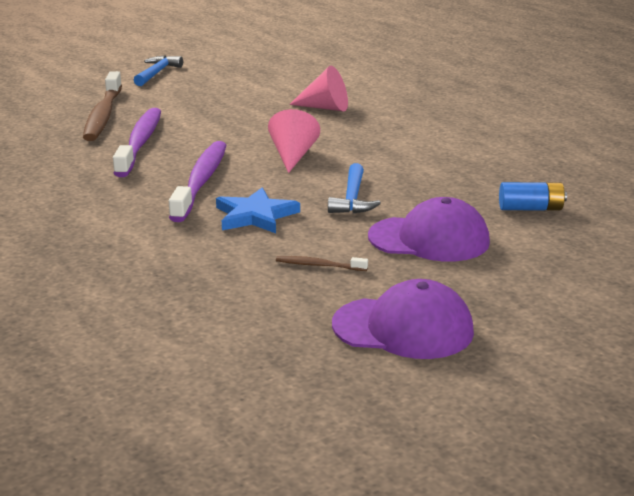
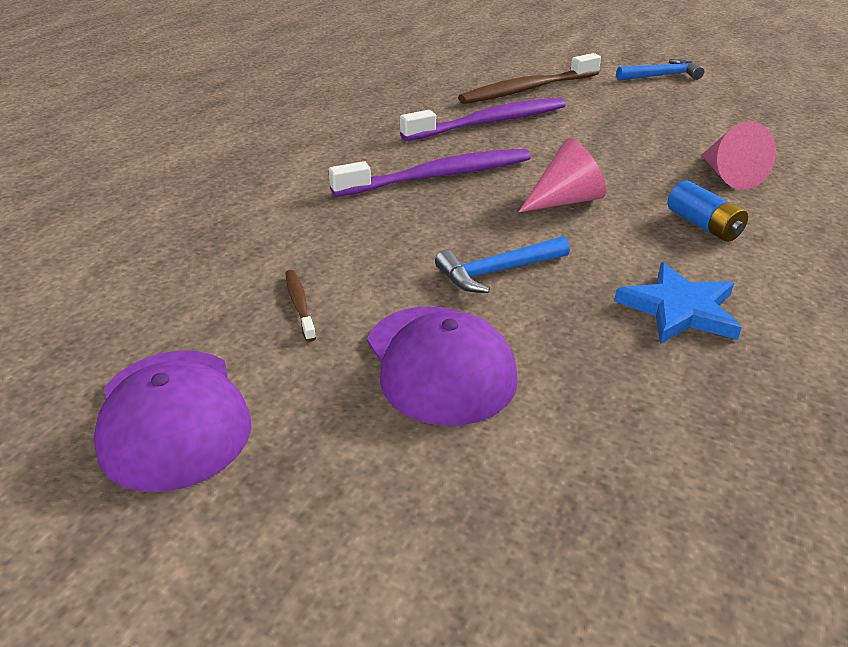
camera: 60 degrees right, 10 degrees up
blue star [216,187,300,233] -> blue star moved to [614,263,742,344]
blue battery [499,182,567,210] -> blue battery moved to [668,180,748,242]

